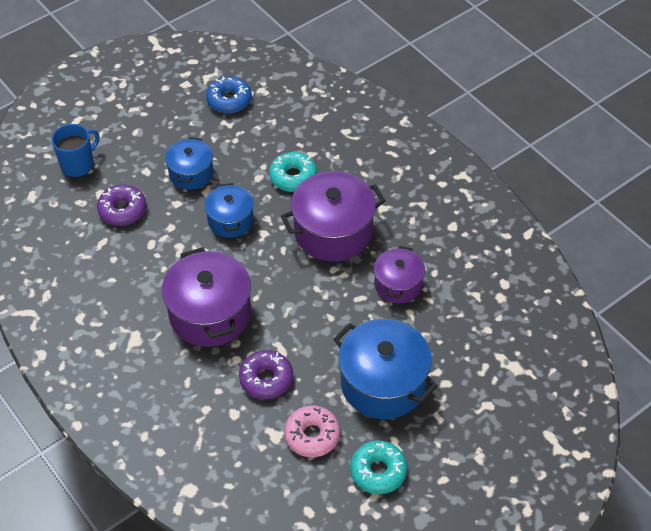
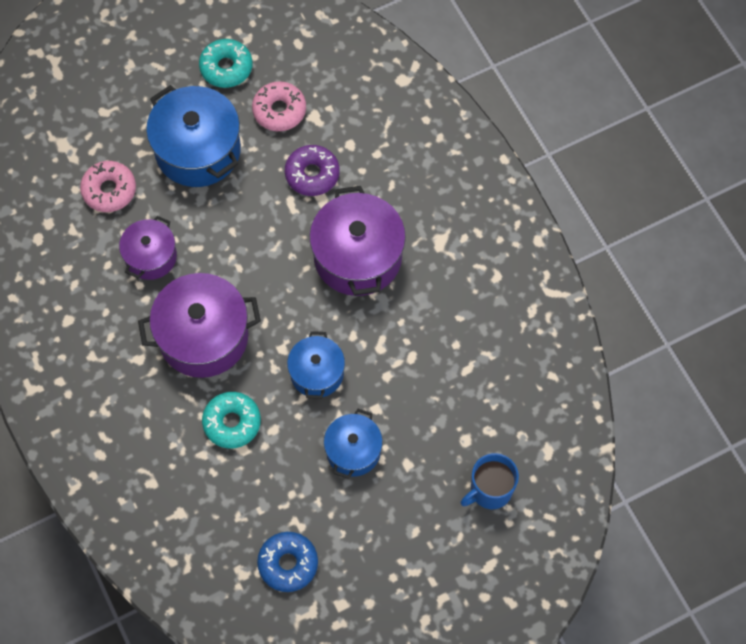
camera: 170 degrees left, 15 degrees up
purple donut [97,185,146,226] -> none
none -> pink donut [80,161,136,212]

